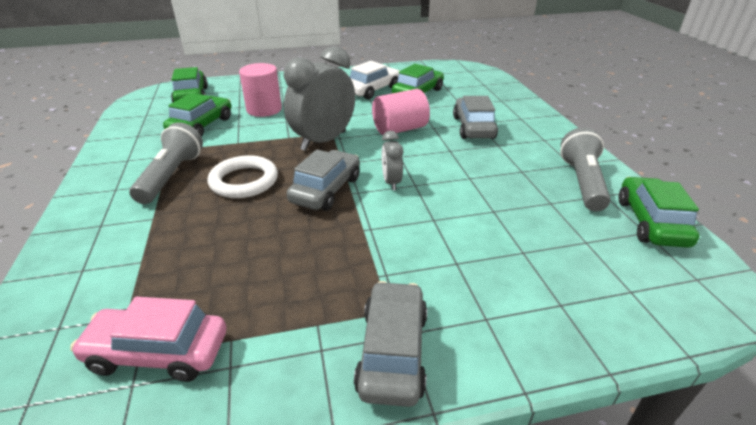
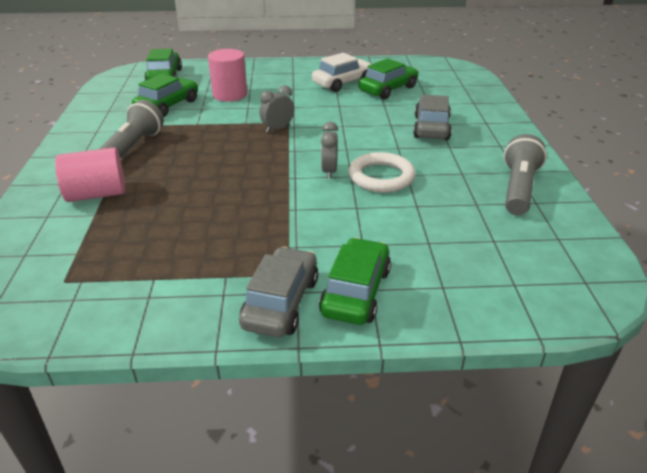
camera: 10 degrees right, 0 degrees up
pink car [70,296,226,382] -> none
white ring [207,155,278,198] -> white ring moved to [349,152,416,193]
grey clock [284,46,355,151] -> grey clock [259,85,294,133], size x0.50
grey car [287,149,360,211] -> none
pink cylinder [372,89,430,135] -> pink cylinder moved to [55,147,125,202]
green car [618,177,699,247] -> green car moved to [319,238,391,325]

